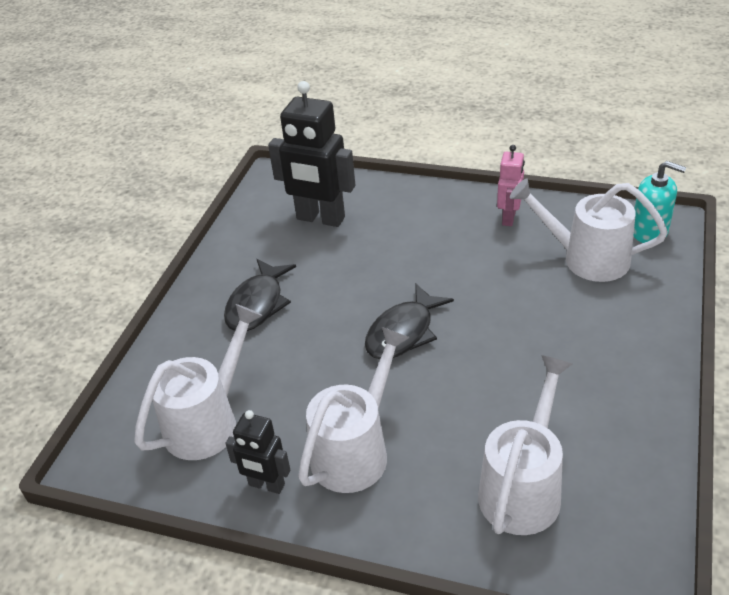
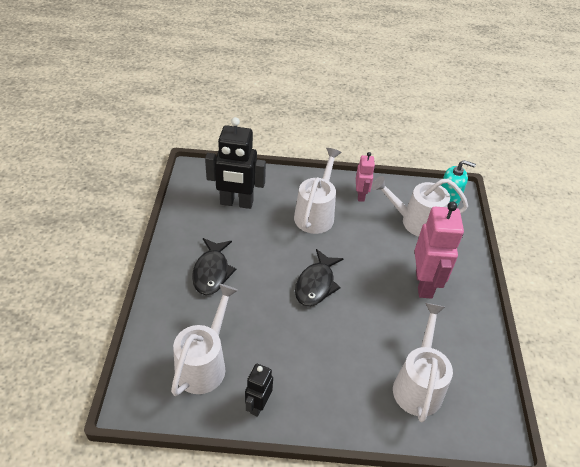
camera: 20 degrees left, 5 degrees up
black robot [225,410,290,494] -> black robot turned 105 degrees clockwise [245,364,273,417]
white watering can [298,327,410,493] -> white watering can moved to [294,148,342,234]
none -> pink robot [414,202,464,299]

